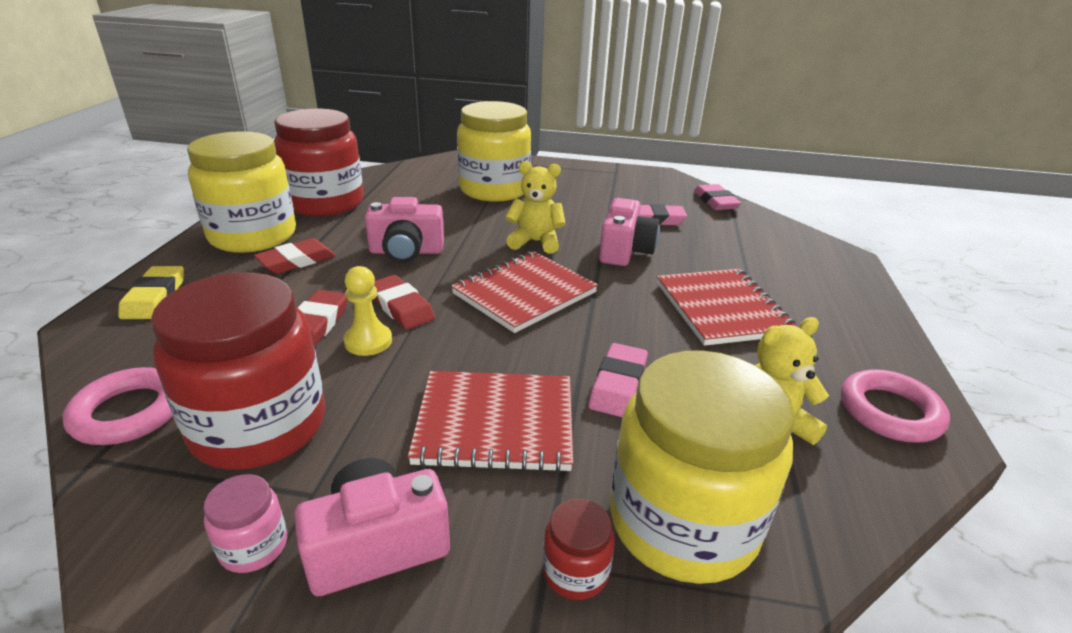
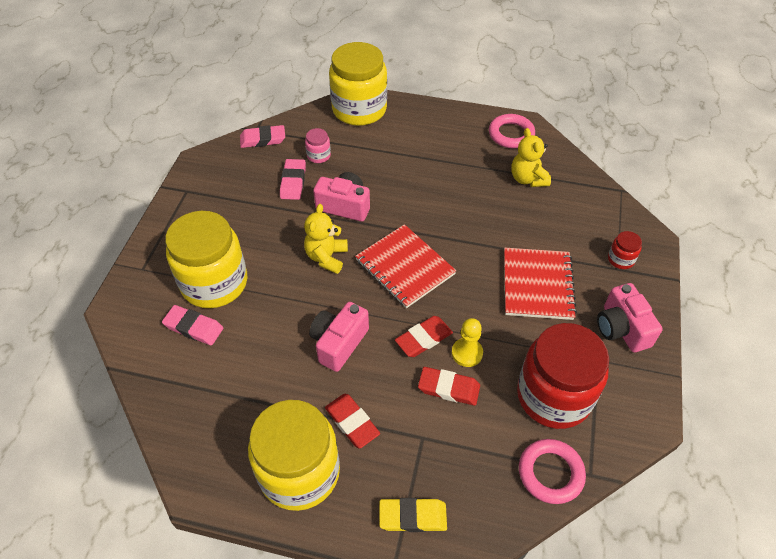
camera: 85 degrees left, 20 degrees up
pink jar [204,474,287,573] -> pink jar moved to [305,128,331,163]
red jar [274,109,363,216] -> none
pink camera [365,197,444,263] -> pink camera turned 150 degrees counterclockwise [309,302,369,372]
pink eraser [589,343,648,417] -> pink eraser moved to [162,305,223,345]
yellow jar [610,350,795,584] -> yellow jar moved to [329,42,387,126]
red notebook [657,269,796,346] -> none

